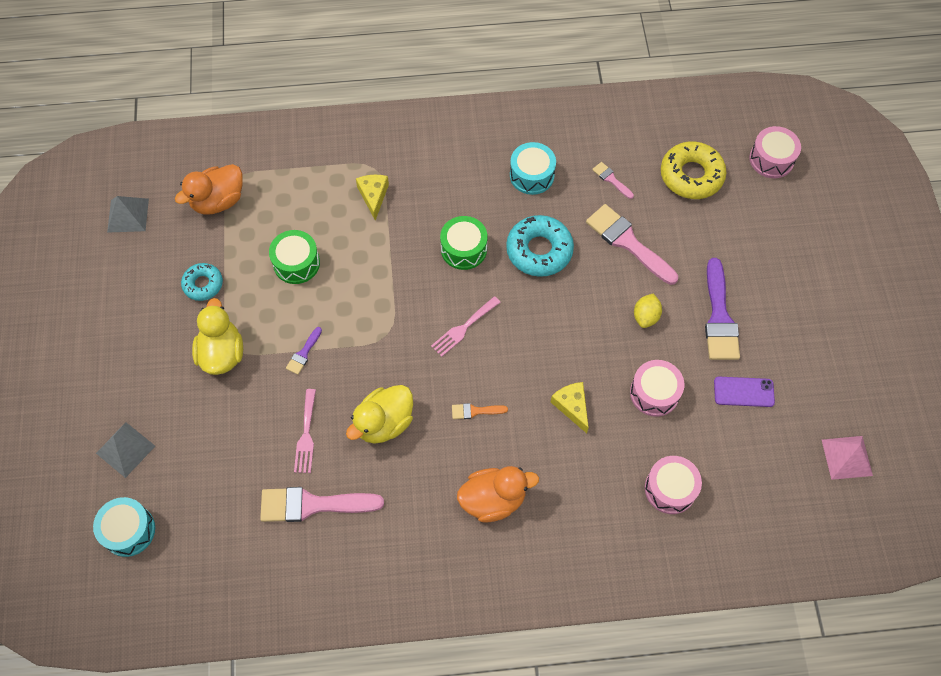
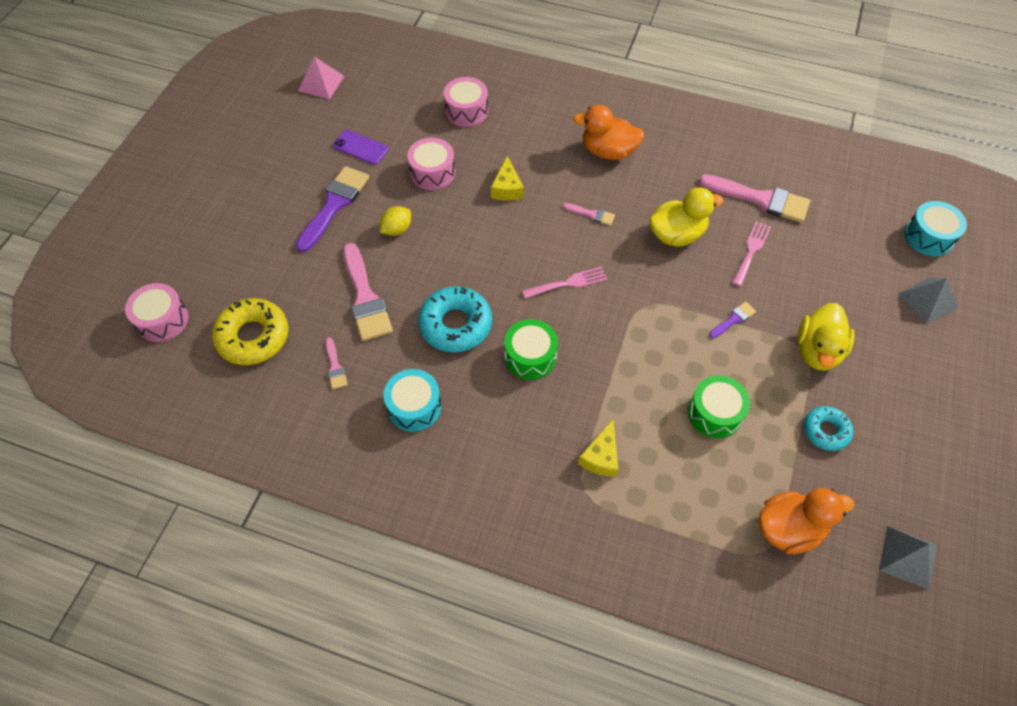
camera: 155 degrees left, 5 degrees down
orange brush [452,403,508,419] -> pink brush [563,203,615,226]

